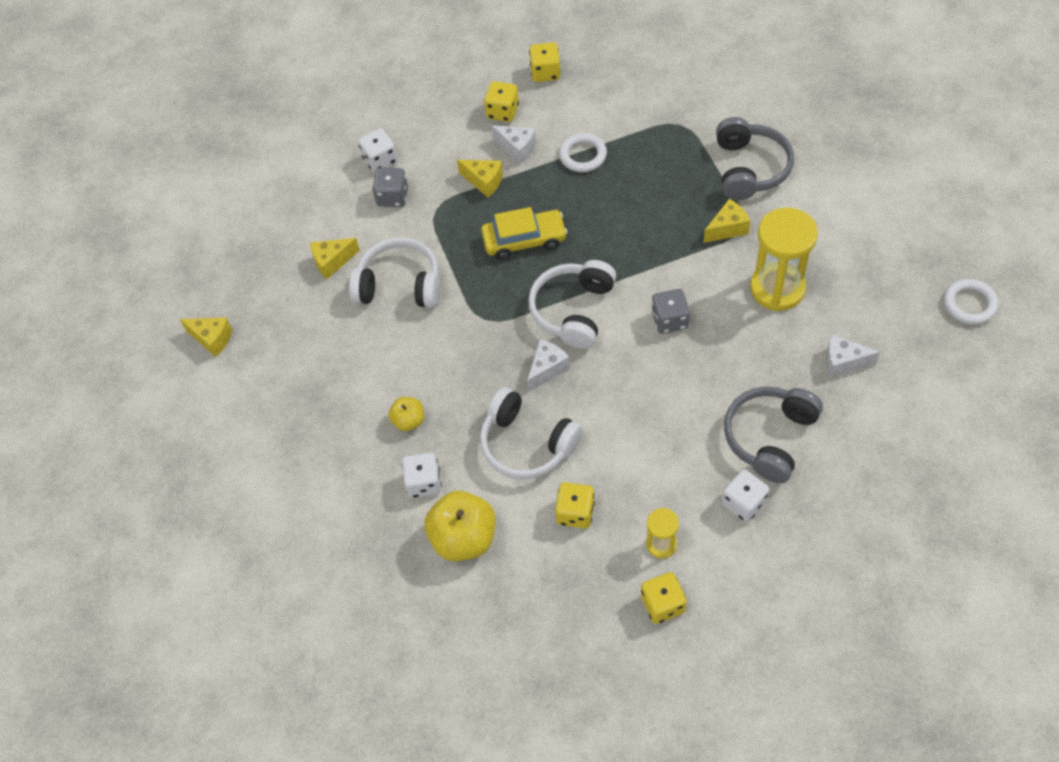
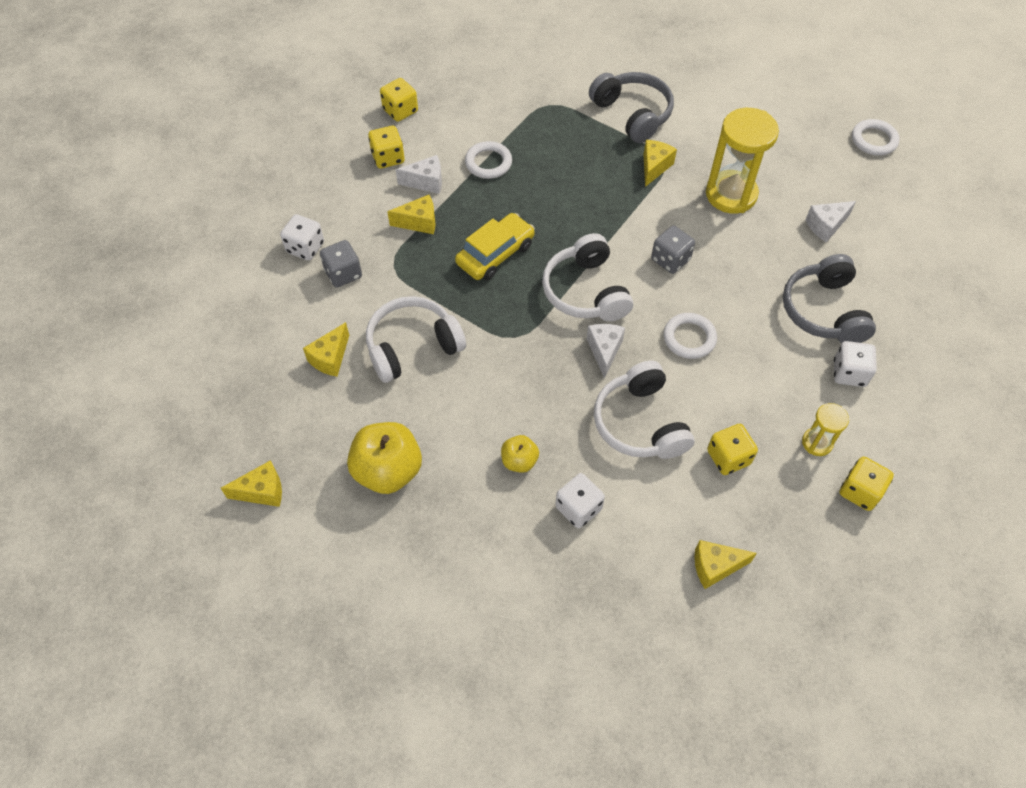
camera: 40 degrees left, 0 degrees up
yellow apple [425,491,496,561] -> yellow apple moved to [347,422,422,494]
white headphones [480,387,583,480] -> white headphones turned 75 degrees clockwise [594,360,695,459]
none -> white ring [663,313,717,359]
none -> yellow cheese [694,540,757,589]

